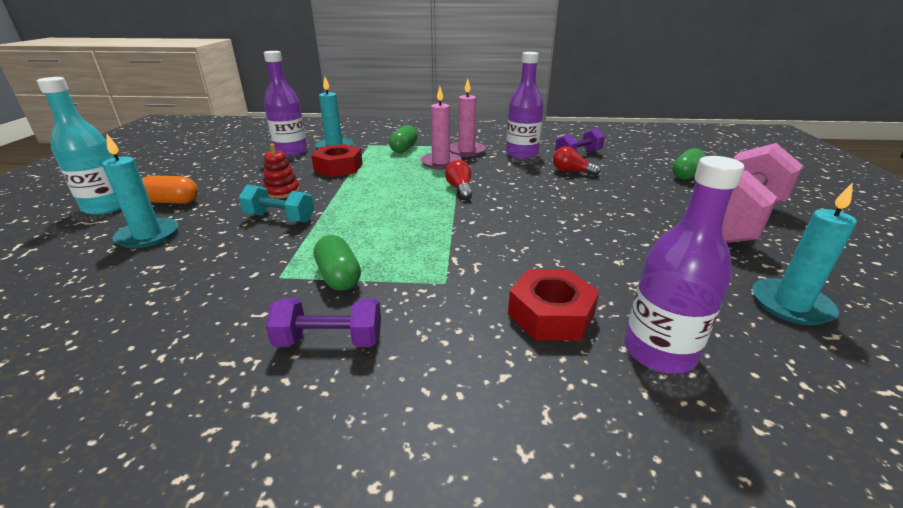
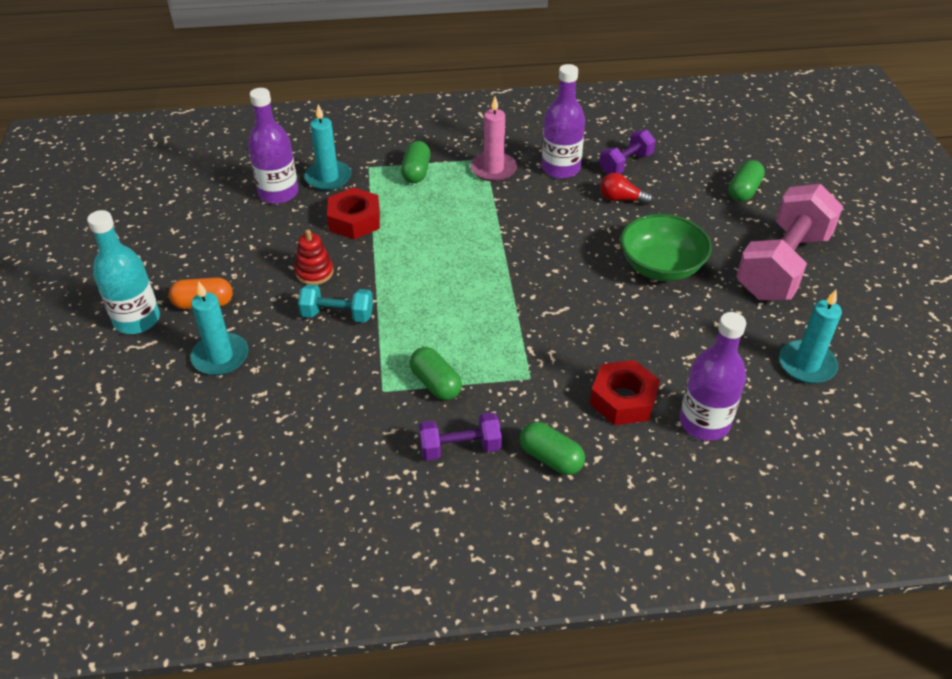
camera: 10 degrees left, 15 degrees up
pink candle [421,86,461,169] -> none
red light bulb [445,160,472,199] -> none
none -> green capsule [520,422,585,475]
none -> green bowl [620,214,712,281]

